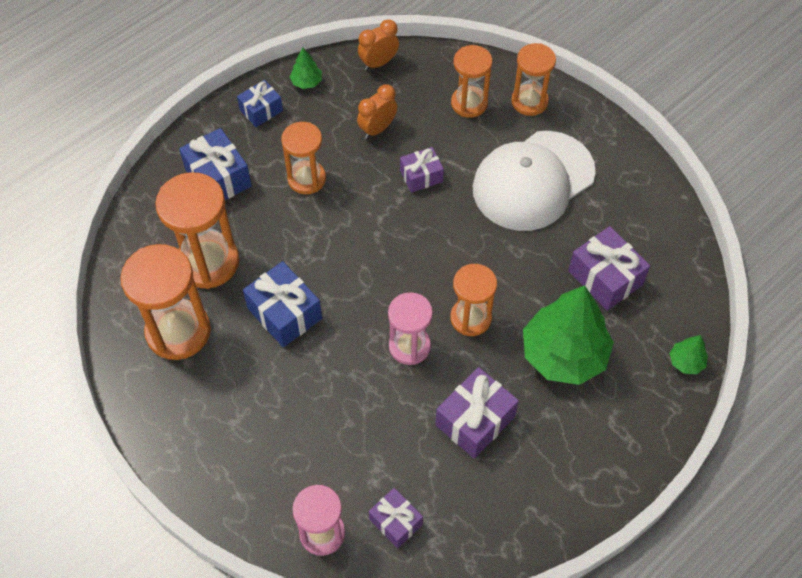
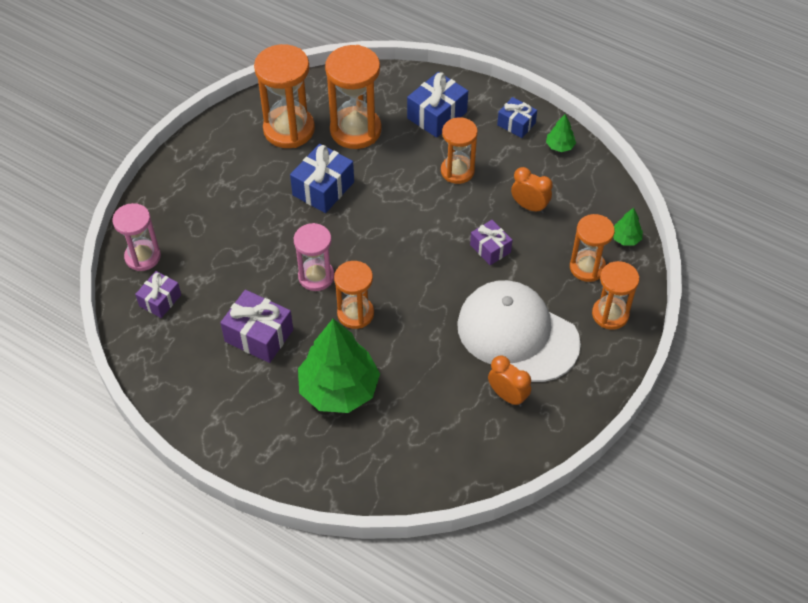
camera: 75 degrees right, 5 degrees down
orange clock [358,19,399,70] -> orange clock moved to [488,355,531,407]
purple gift [568,226,650,311] -> none
green tree [670,335,708,374] -> green tree moved to [613,208,643,246]

